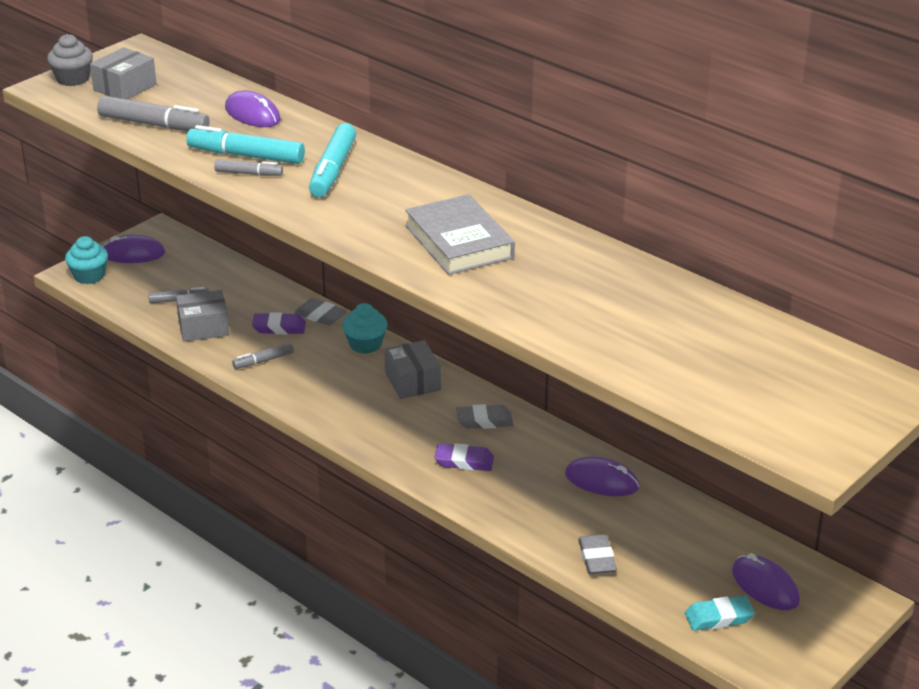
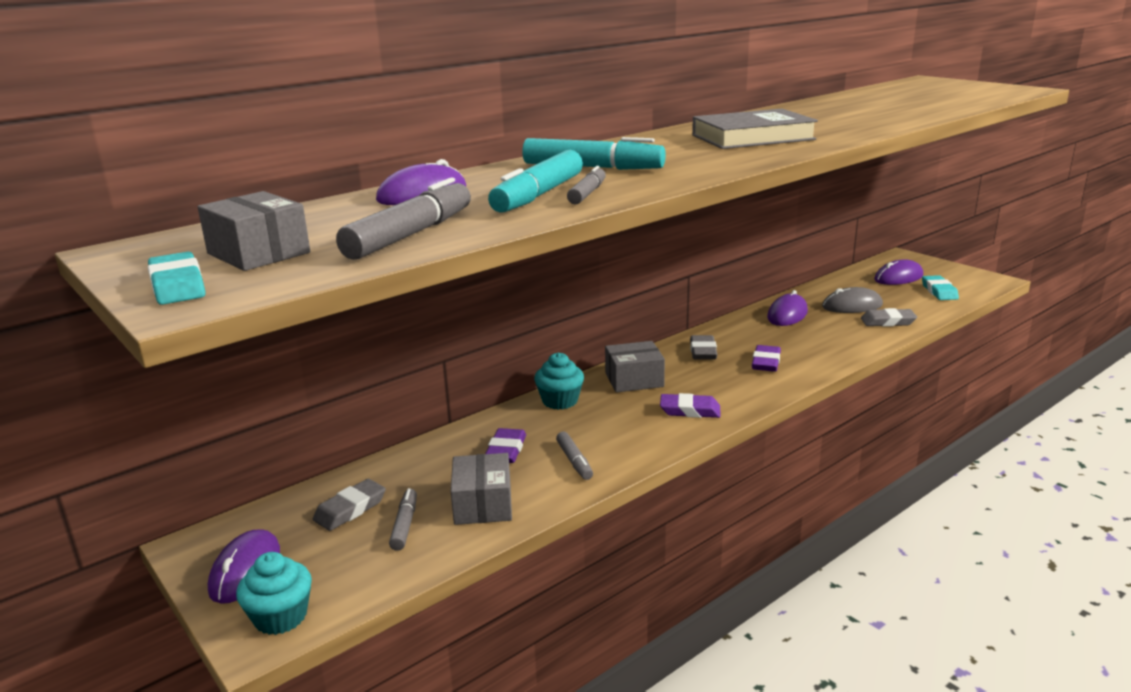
camera: 80 degrees left, 10 degrees down
grey cupcake [47,34,93,86] -> turquoise eraser [148,252,206,305]
grey eraser [294,298,347,326] -> grey eraser moved to [313,479,386,531]
none -> purple eraser [660,393,721,418]
none -> grey mouse [822,287,883,313]

